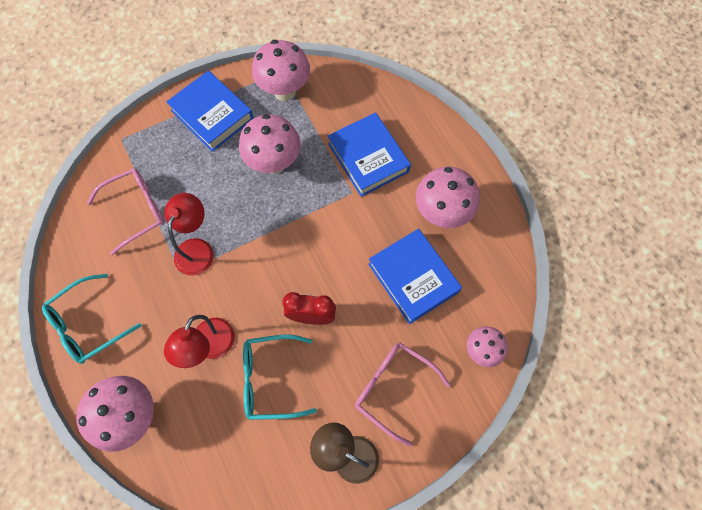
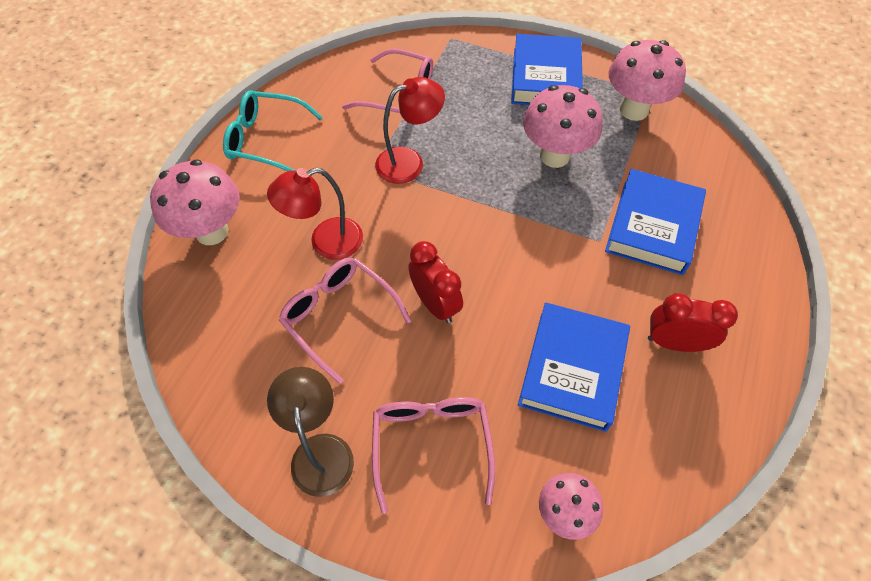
camera: 50 degrees right, 10 degrees down
turquoise glasses [243,334,317,420] -> pink glasses [279,257,411,384]
pink mushroom [416,167,480,228] -> red clock [648,293,738,352]

